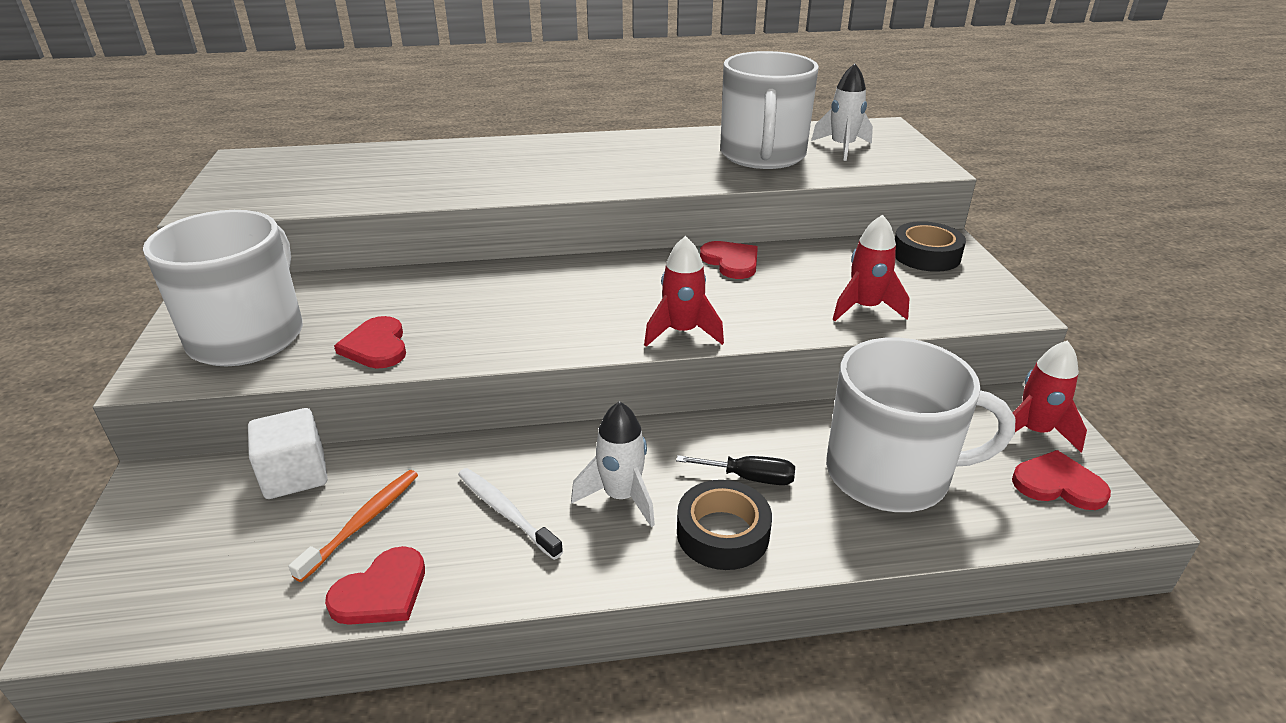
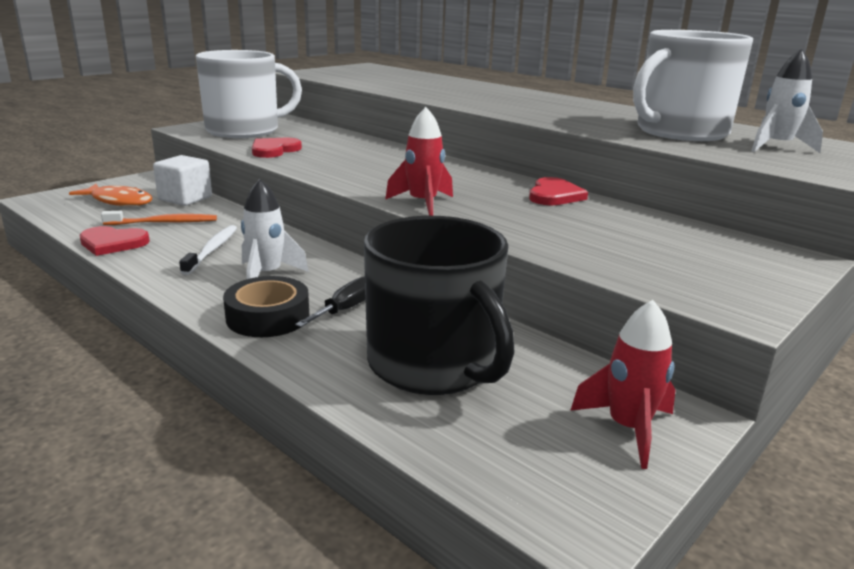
camera: 50 degrees right, 10 degrees down
black screwdriver [676,455,795,485] -> black screwdriver turned 120 degrees counterclockwise [295,276,366,327]
white mug [826,338,1016,512] -> black mug [364,216,515,395]
red rocket [832,215,910,321] -> none
black tape [895,221,966,272] -> none
red heart [1012,450,1111,510] -> none
none -> orange fish [69,184,152,206]

